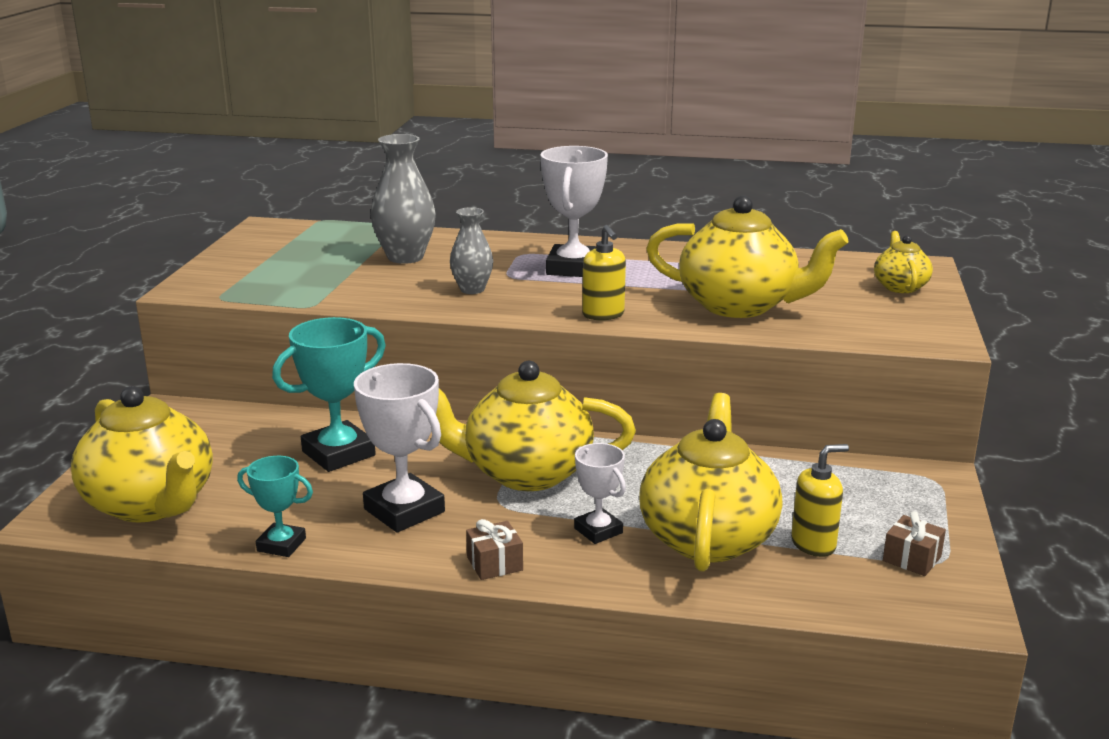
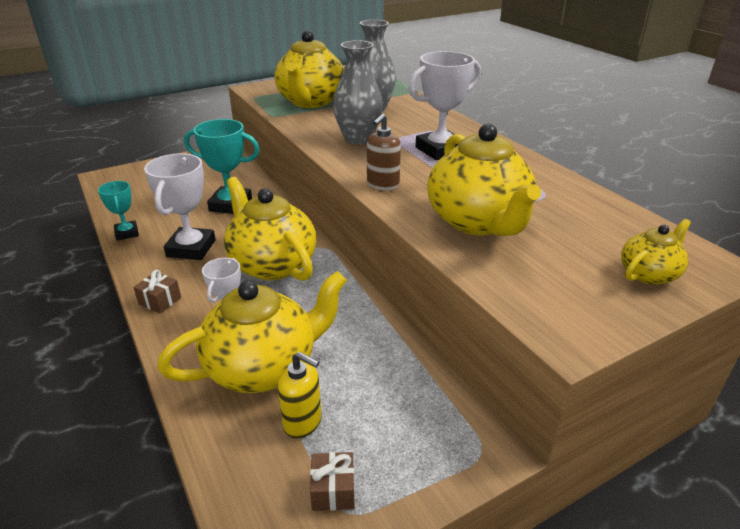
camera: 50 degrees right, 10 degrees up
yellow teapot [71,386,213,522] -> yellow teapot moved to [275,31,344,108]
grey vase [450,207,493,294] -> grey vase [333,40,383,144], size x1.58
yellow soap dispenser [582,225,626,321] -> brown soap dispenser [367,114,401,190]

